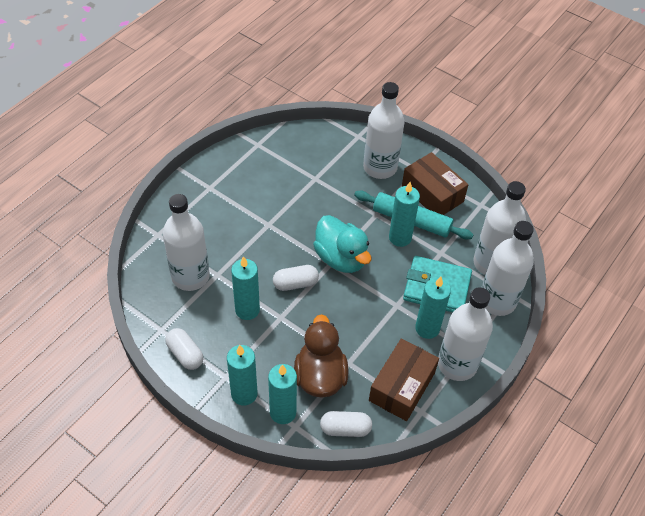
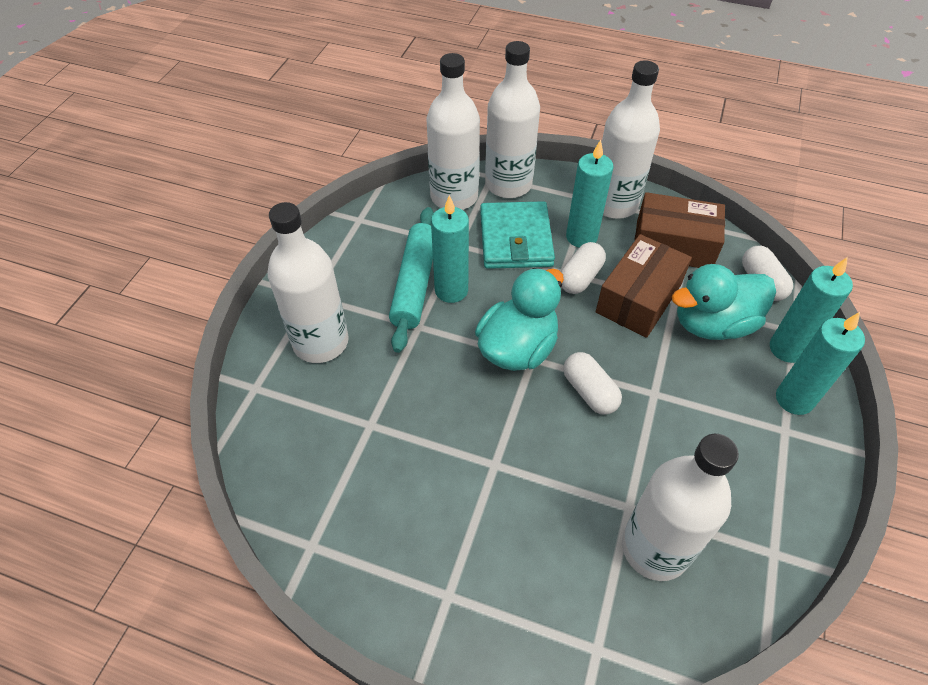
camera: 105 degrees left, 0 degrees up
white capsule [165,328,204,370] -> white capsule moved to [561,242,606,294]
turquoise candle [231,256,260,320] -> none
brown duck [294,314,349,398] -> turquoise duck [672,264,776,340]
brown box [402,152,468,215] -> brown box moved to [596,234,692,338]

